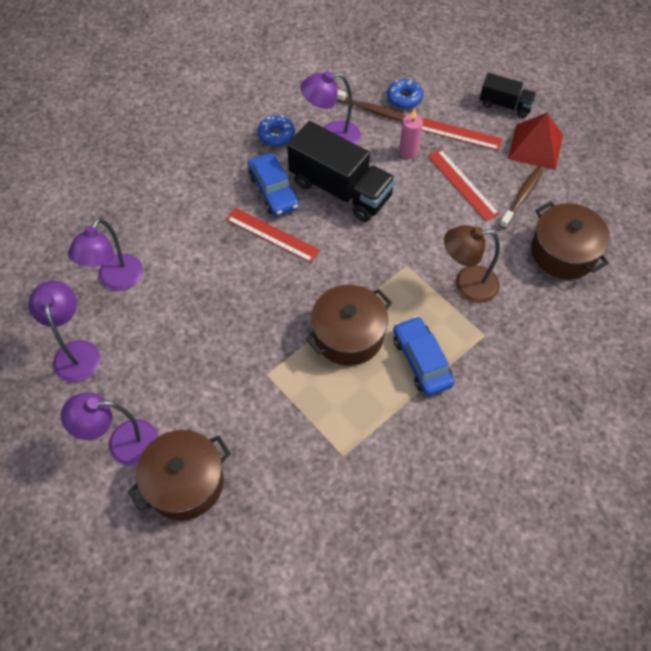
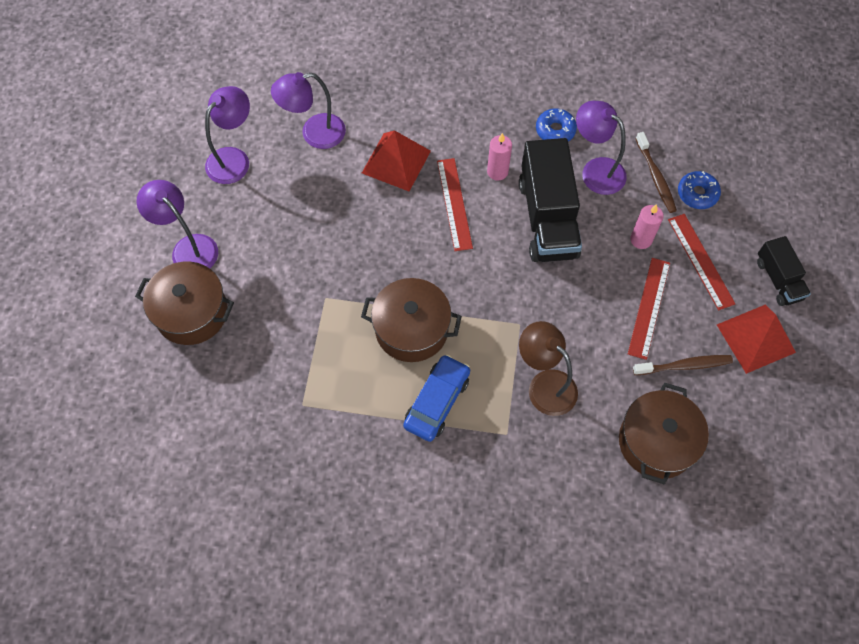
camera: 50 degrees right, 5 degrees up
blue car [248,153,299,216] -> pink candle [487,133,512,181]
none -> red pyramid [362,130,431,191]

